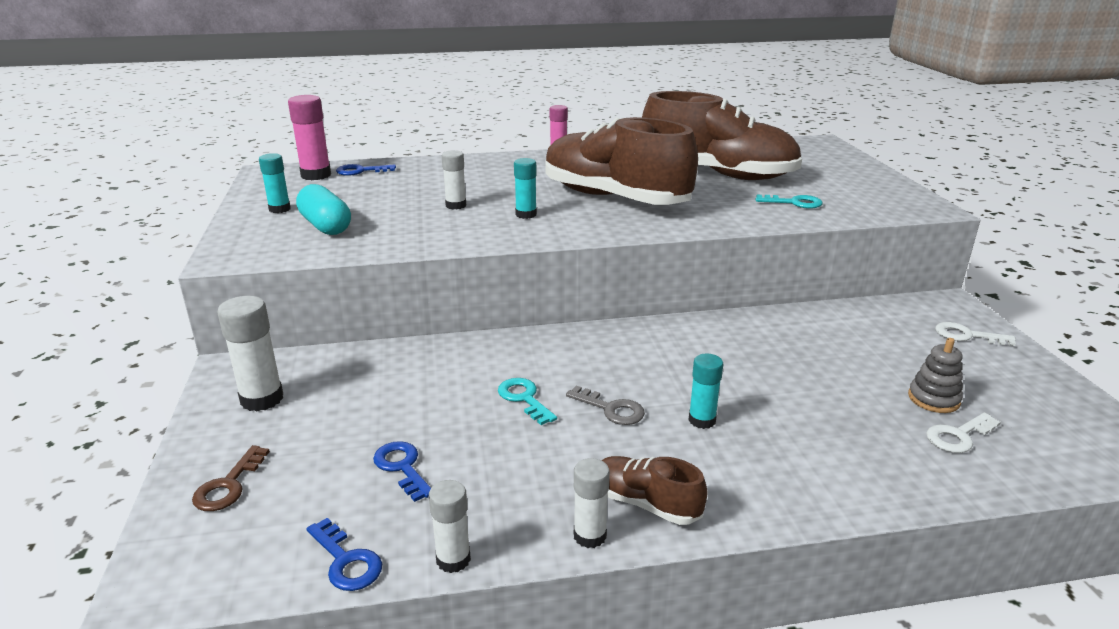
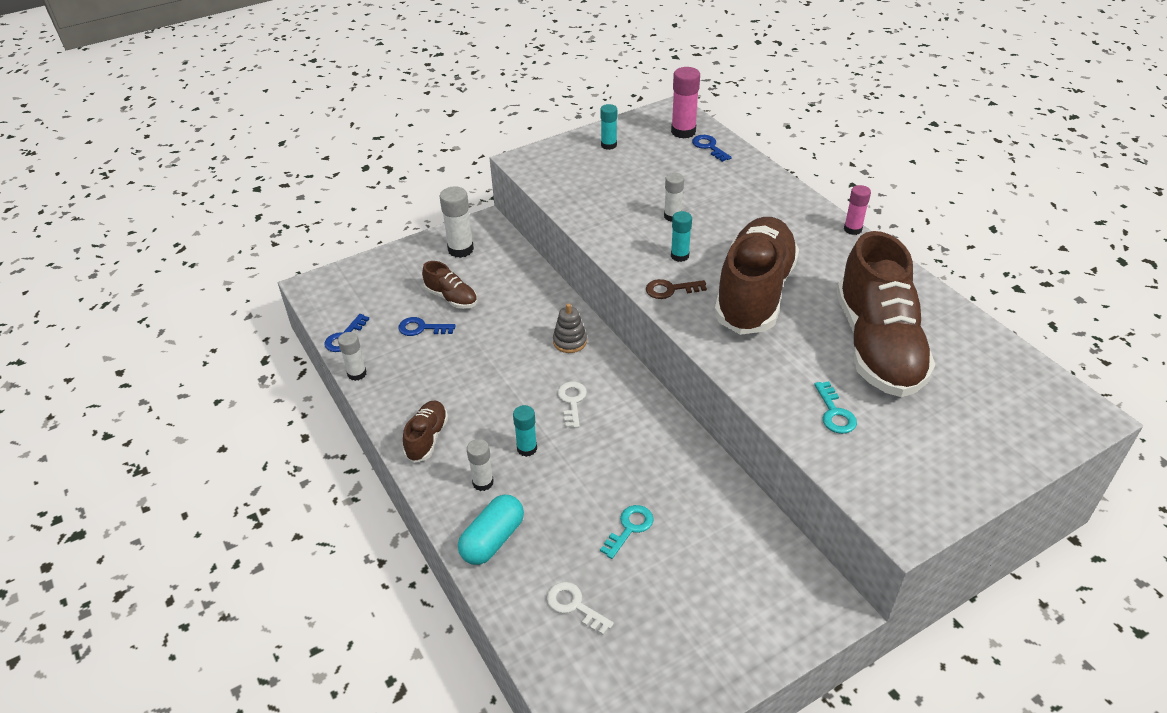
camera: 70 degrees right, 15 degrees up
brown key [192,445,270,511] -> brown key moved to [646,279,707,299]
turquoise capsule [296,184,351,235] -> turquoise capsule moved to [458,495,524,565]
blue key [373,441,431,502] -> blue key turned 120 degrees counterclockwise [398,317,456,336]
turquoise key [498,378,557,425] -> turquoise key moved to [600,505,654,559]
grey key [566,386,645,425] -> none
white glue stick [574,458,610,548] -> white glue stick moved to [467,439,494,491]
grey stacking toy [908,338,963,413] -> grey stacking toy moved to [553,303,587,353]
white key [935,322,1016,346] -> white key moved to [558,381,587,428]
none -> brown shoe [422,261,477,309]

